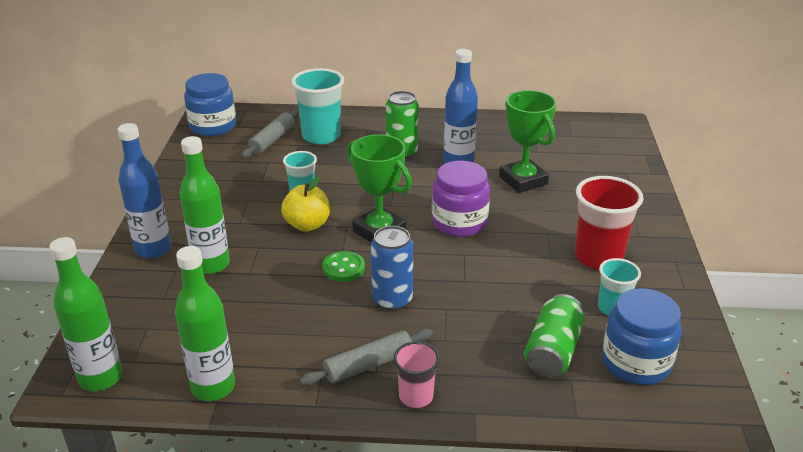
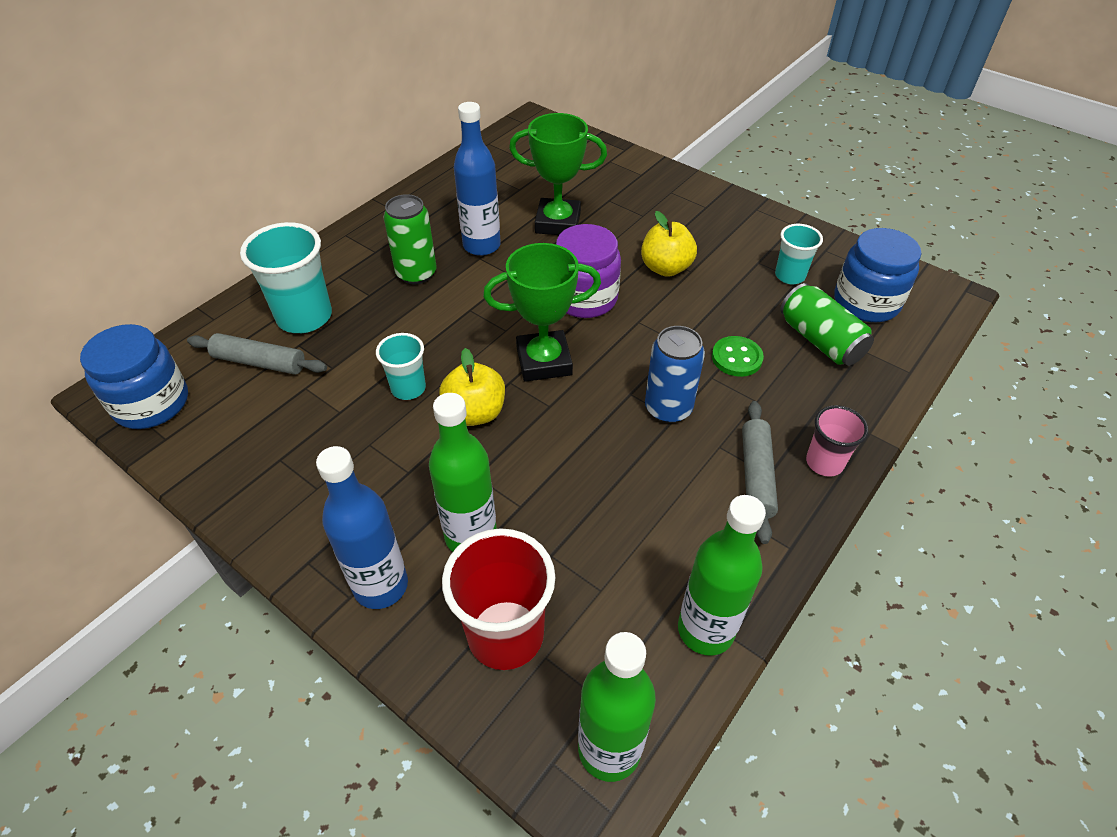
camera: 55 degrees left, 15 degrees up
grey rolling pin [241,110,299,158] -> grey rolling pin turned 45 degrees counterclockwise [187,333,327,375]
green button [322,251,365,282] -> green button moved to [712,336,764,377]
red cup [575,176,643,270] -> red cup moved to [442,528,555,670]
none -> yellow apple [641,211,697,277]

